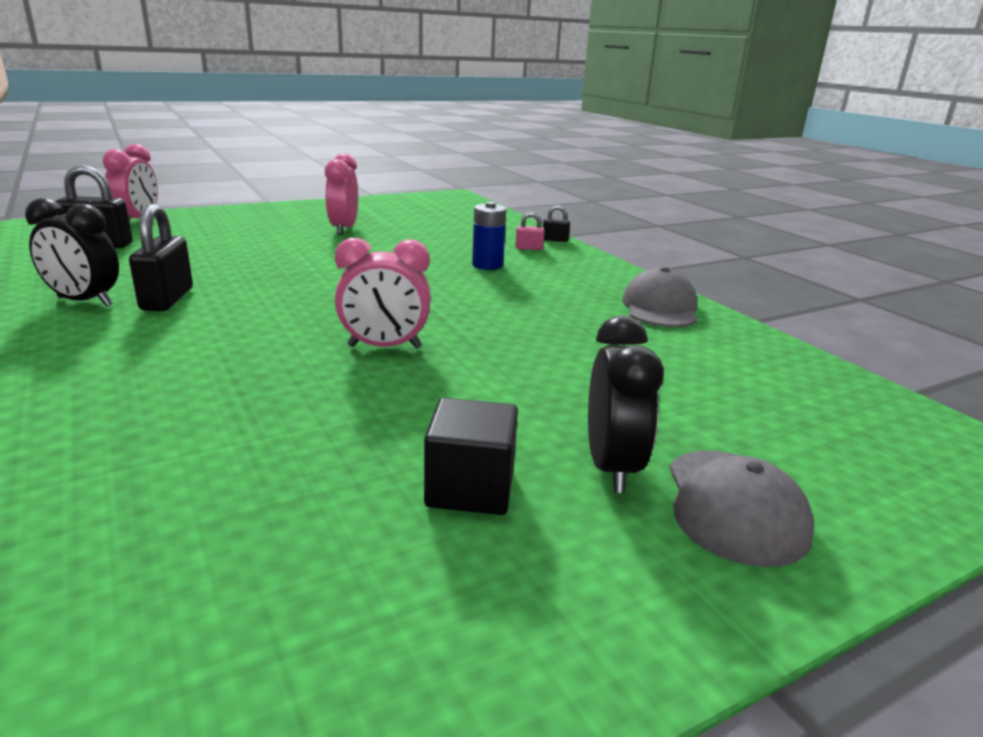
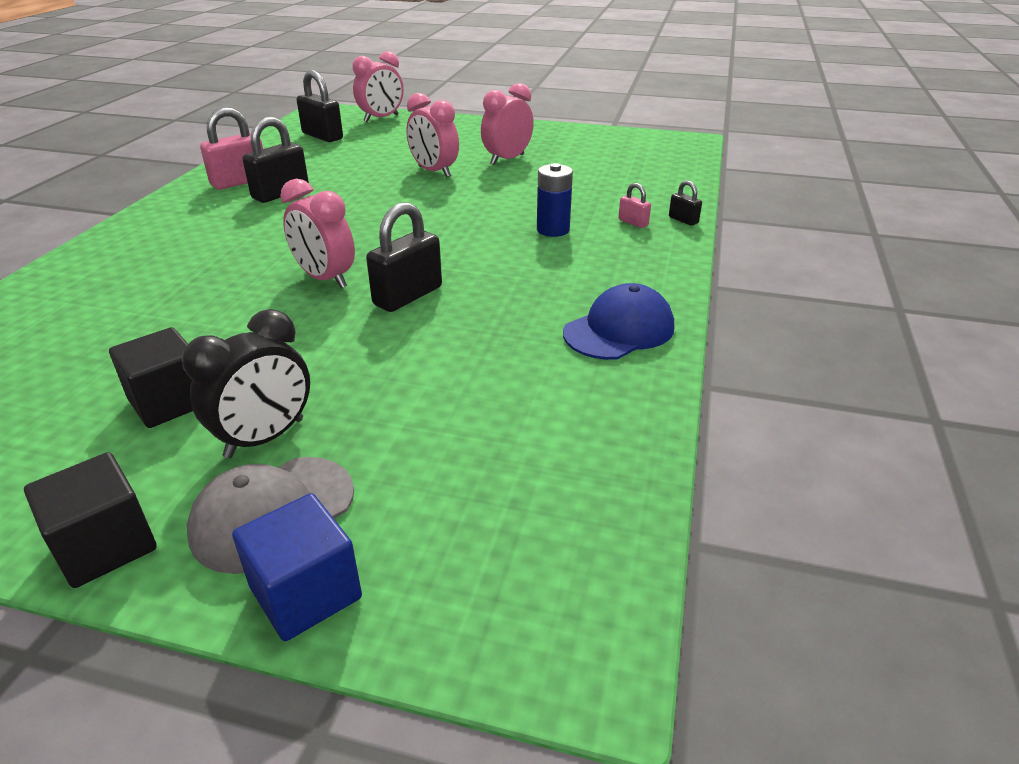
camera: 45 degrees right, 10 degrees up
black clock [25,198,119,306] -> pink padlock [200,107,263,190]
grey cap [622,267,697,327] -> blue cap [563,283,674,360]
none -> black cube [24,452,157,588]
none -> blue cube [232,493,362,641]
none -> black padlock [366,202,442,312]
none -> pink clock [406,93,459,178]

